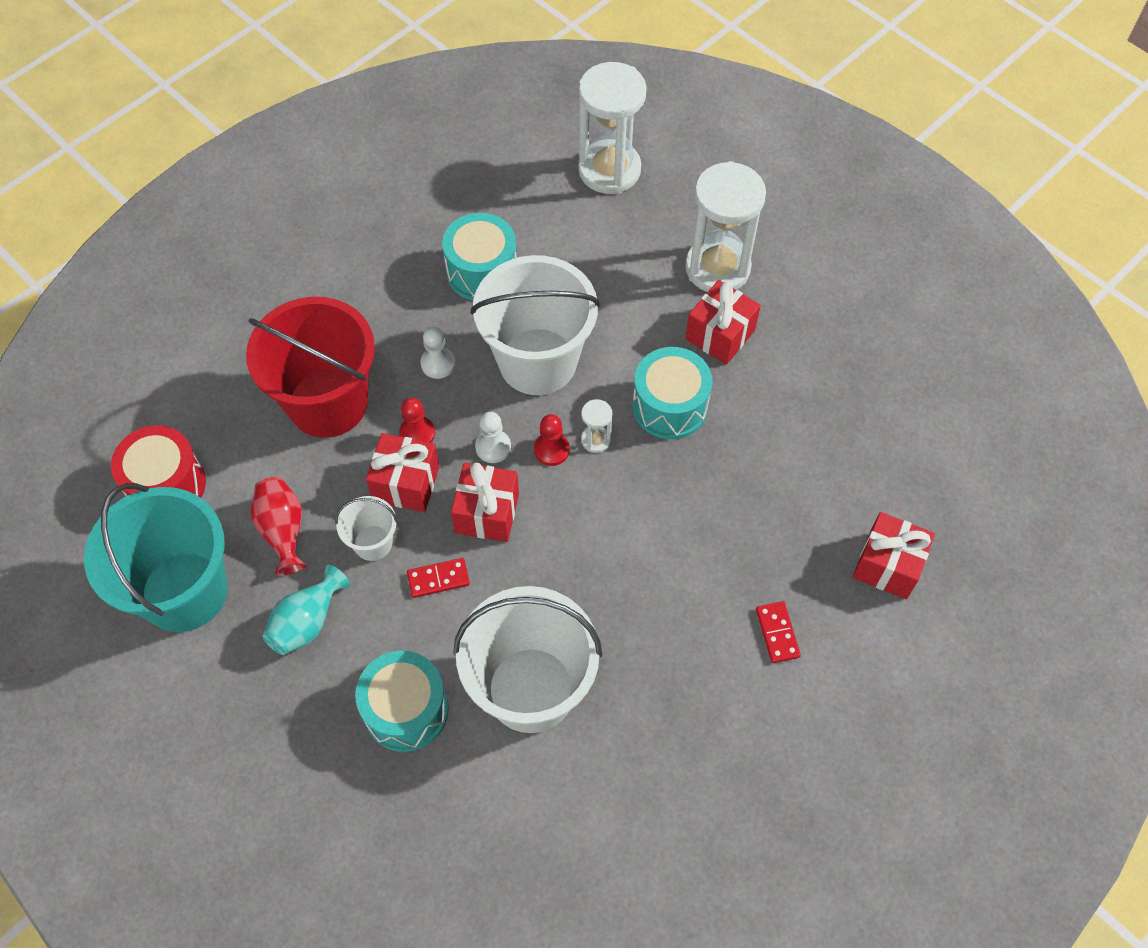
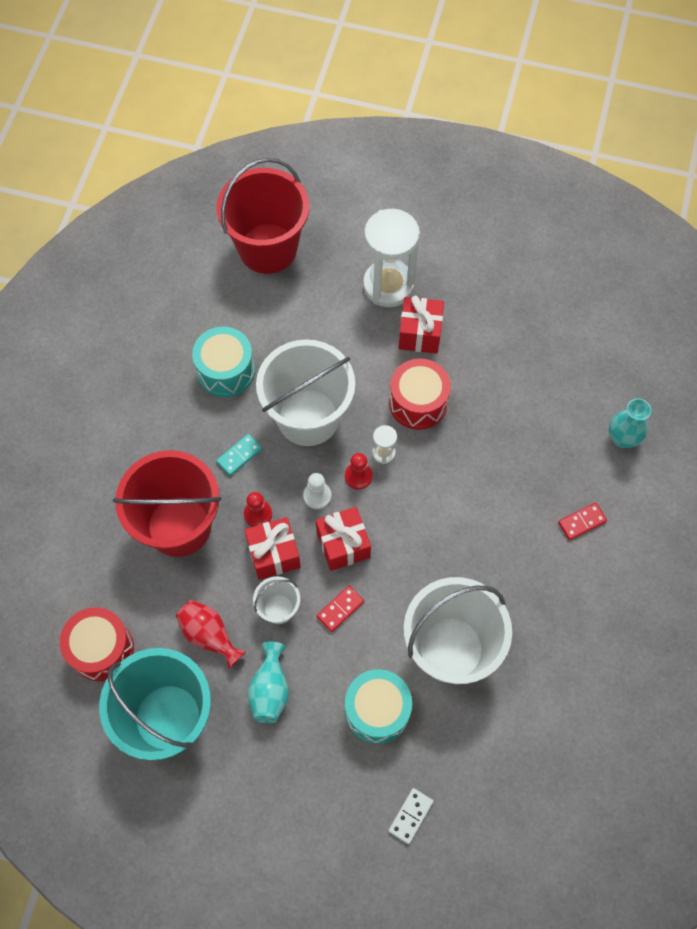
camera: 30 degrees left, 5 degrees up
white pawn [421,326,456,379] -> turquoise domino [216,434,262,476]
white hourglass [578,62,647,194] -> red bucket [217,158,309,274]
turquoise drum [633,347,712,439] -> red drum [389,359,451,430]
red domino [756,601,801,663] -> red domino turned 75 degrees counterclockwise [558,503,607,540]
red gift [853,512,935,599] -> turquoise vase [609,398,651,448]
none -> white domino [389,788,433,844]

